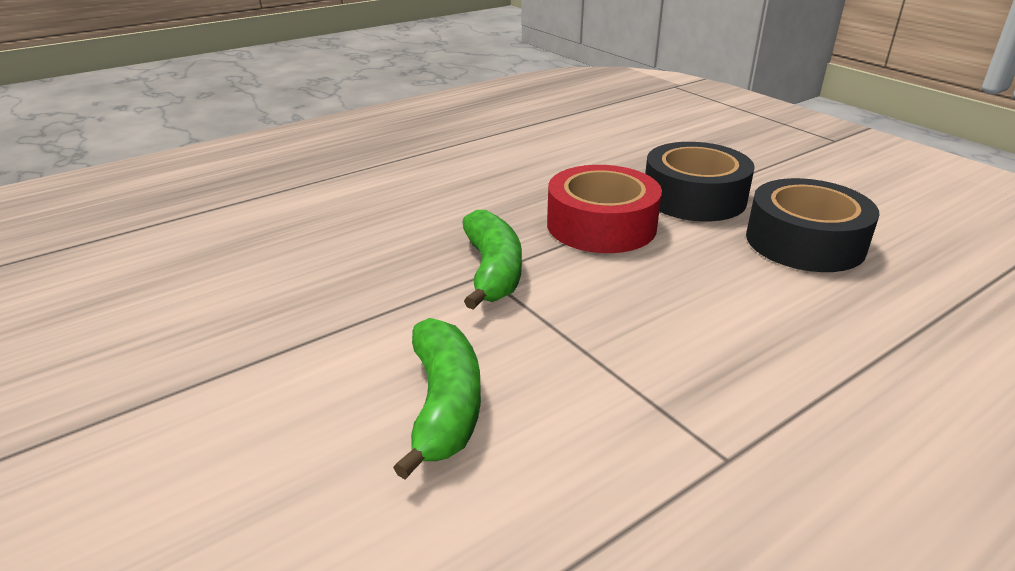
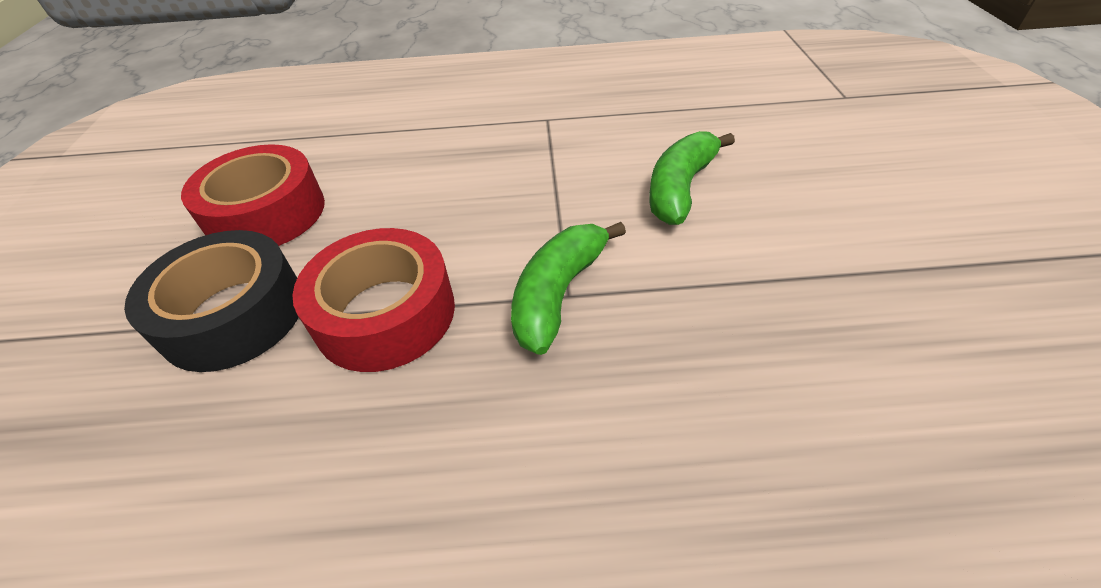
camera: 145 degrees left, 15 degrees up
black tape [746,178,879,272] -> red tape [181,144,325,246]

